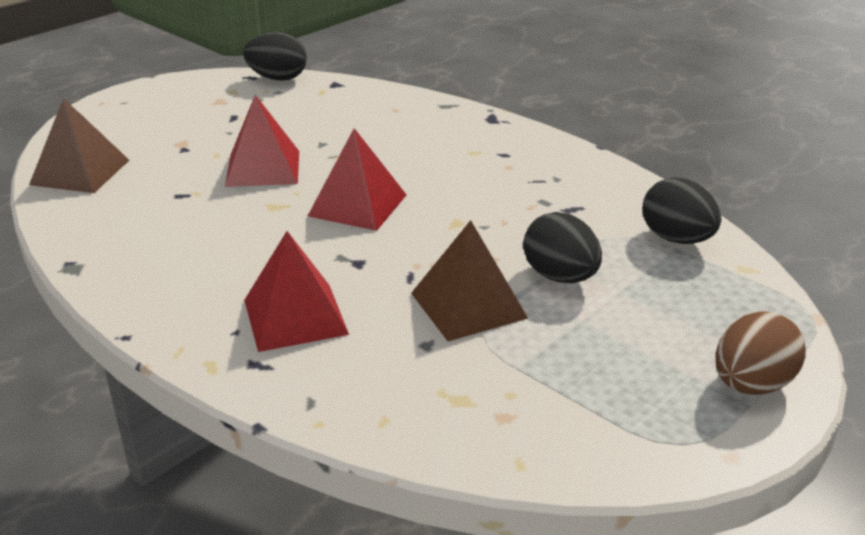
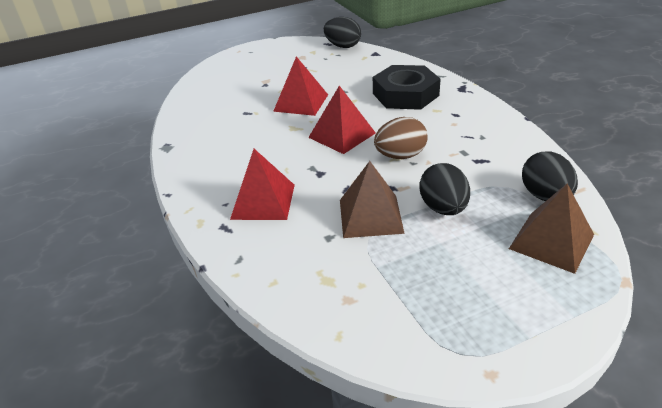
camera: 25 degrees right, 5 degrees up
brown pyramid [29,98,129,193] -> brown pyramid moved to [509,183,594,274]
brown egg [715,311,806,395] -> brown egg moved to [374,117,428,159]
none -> black nut [373,65,441,110]

